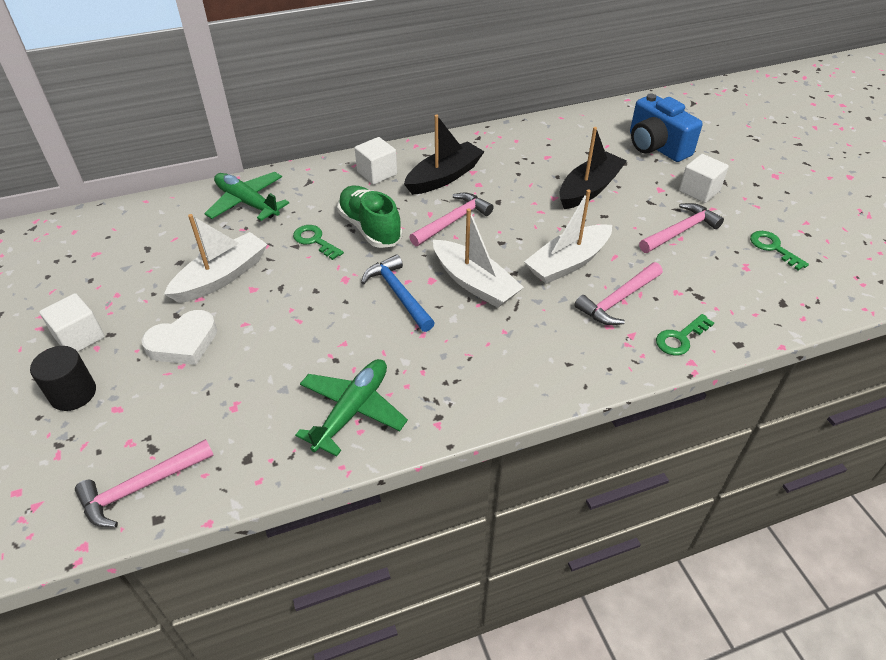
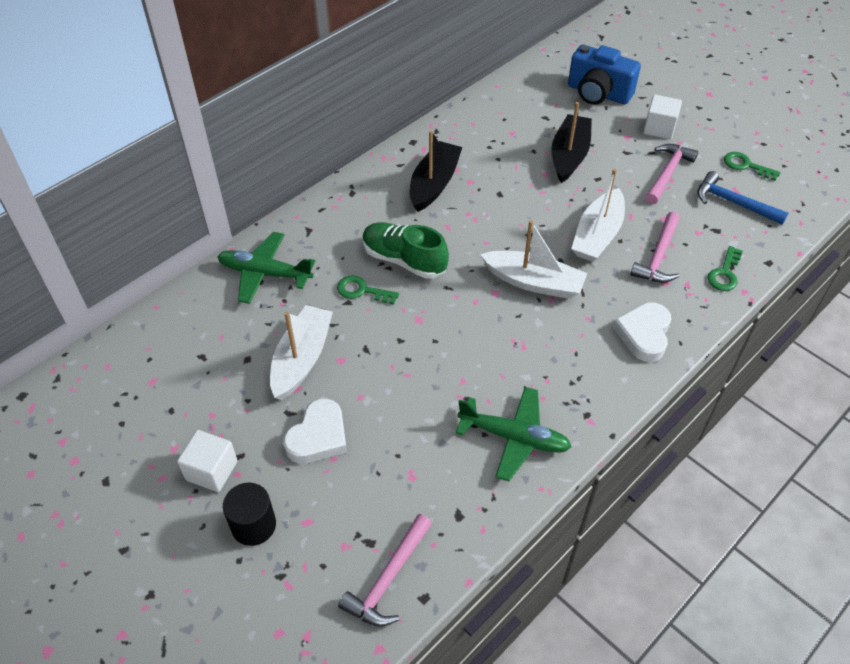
camera: 25 degrees left, 5 degrees up
green plane [295,359,408,457] -> green plane turned 105 degrees clockwise [456,387,572,481]
white cube [355,137,397,185] -> none
blue hammer [361,254,435,332] -> blue hammer moved to [698,171,788,225]
pink hammer [409,193,494,246] -> none
none -> white heart [613,302,671,362]

